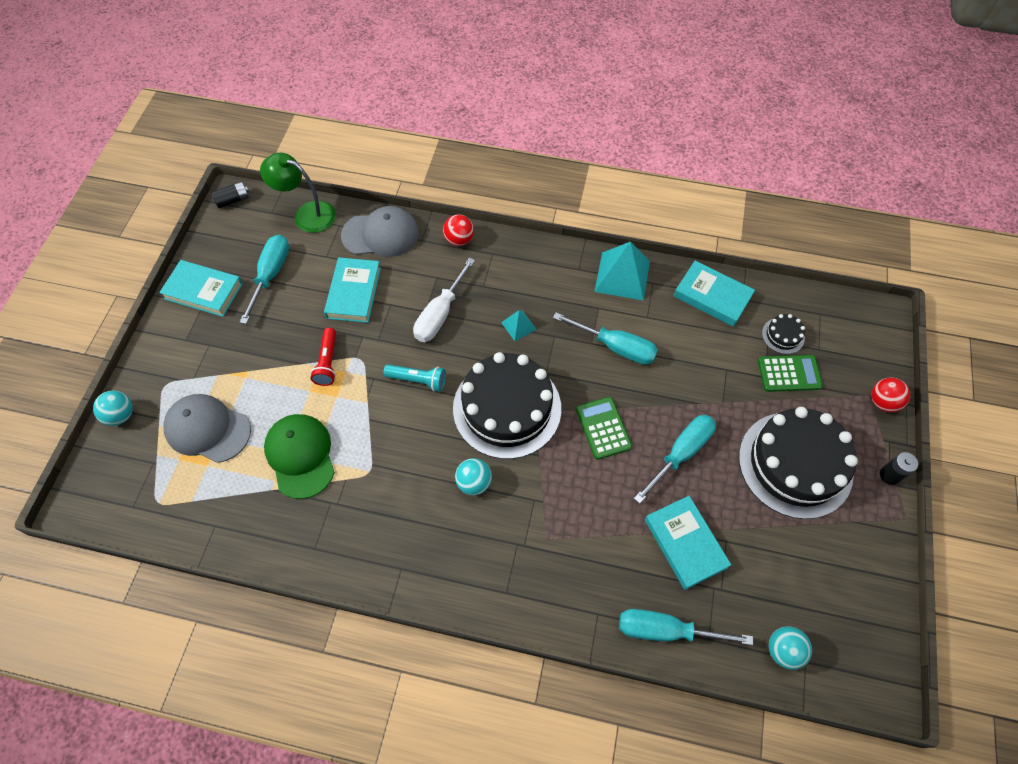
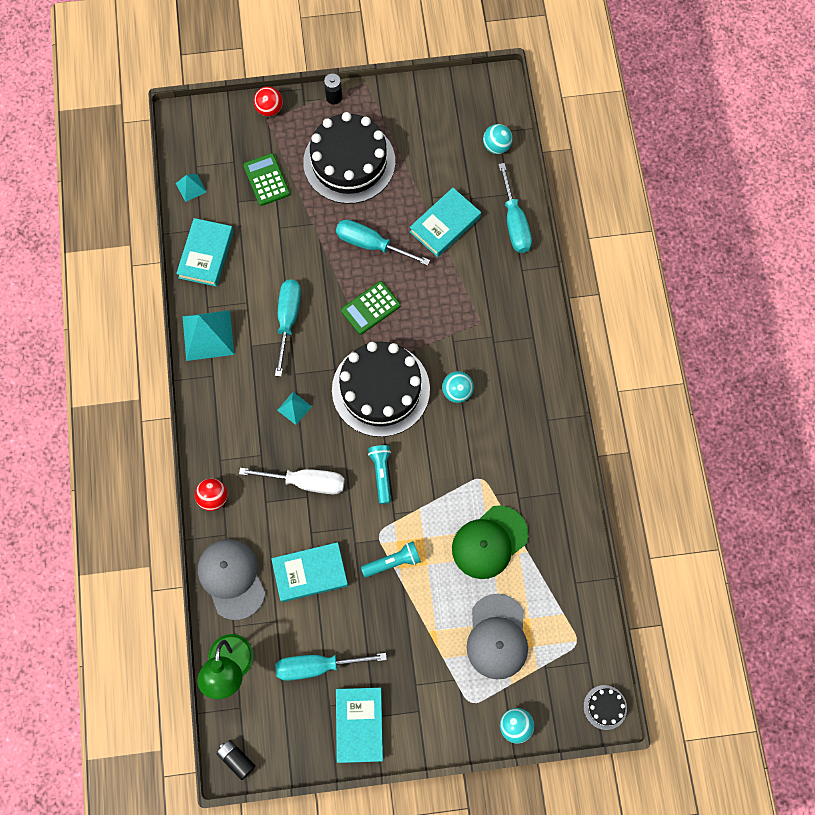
camera: 110 degrees left, 10 degrees up
red flashlight [310,328,336,386] -> turquoise flashlight [361,541,421,578]
black cake [762,314,805,354] -> black cake moved to [584,685,627,730]
none -> turquoise pyramid [176,174,206,202]

